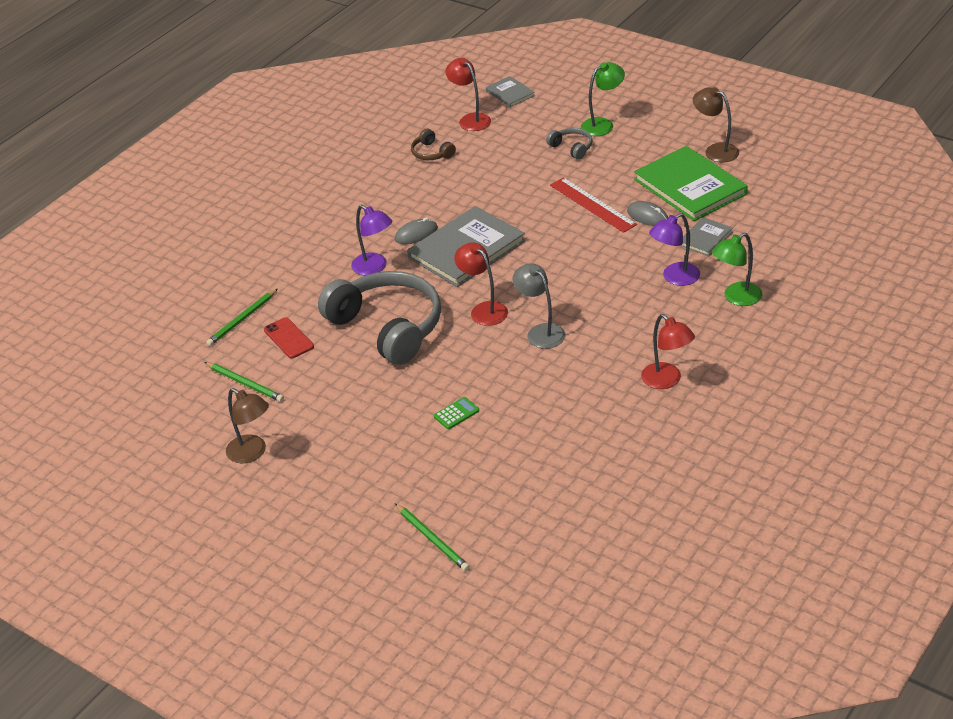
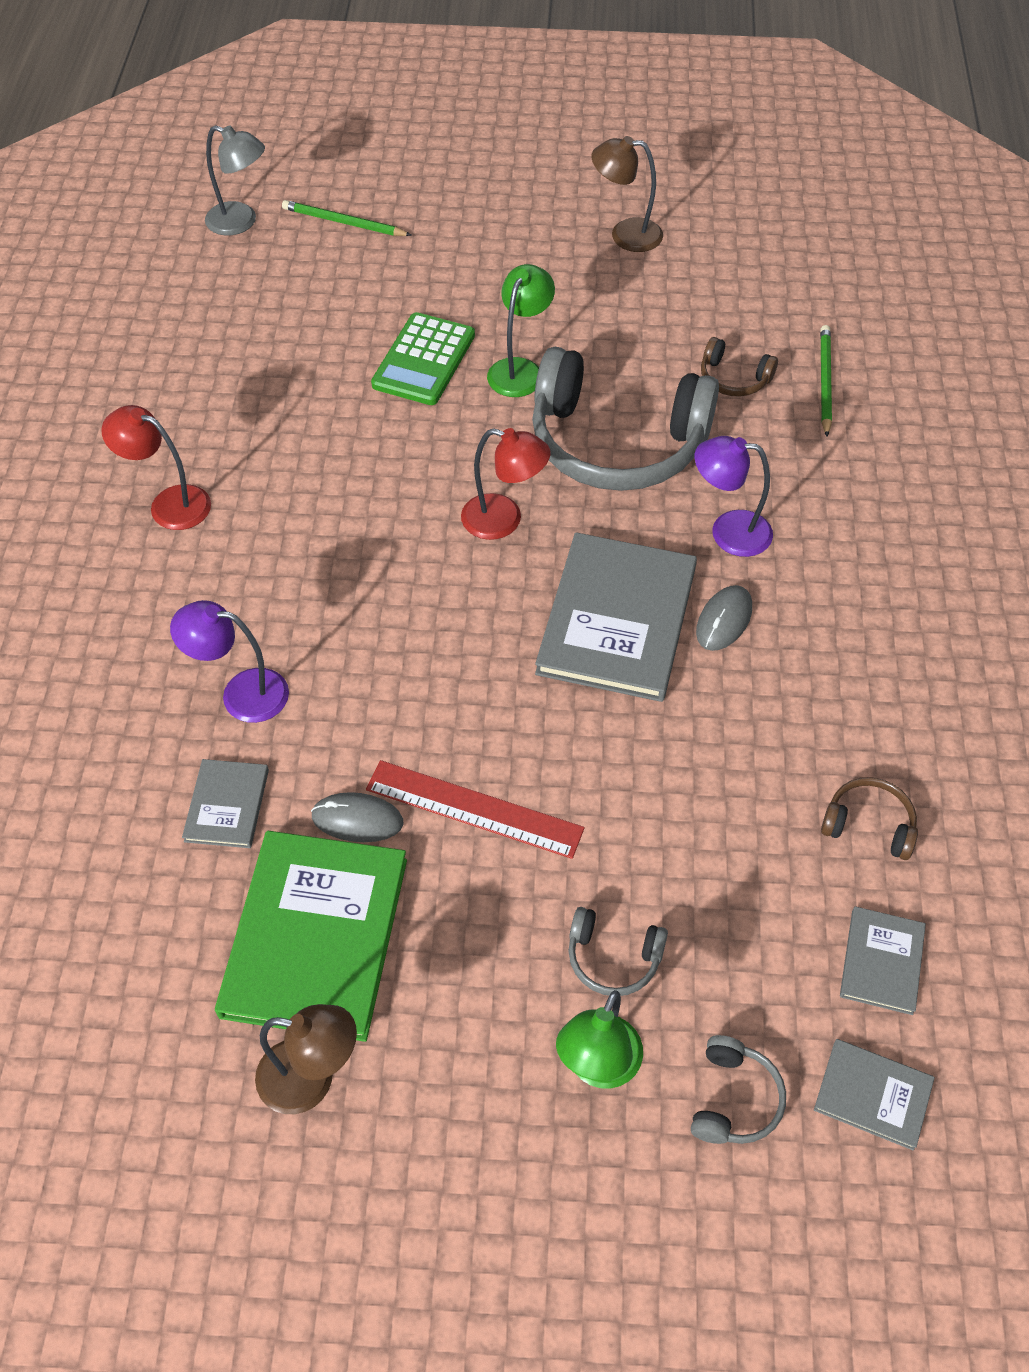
camera: 145 degrees right, 15 degrees up
green pencil [204,362,284,402] -> none
red phone [264,317,314,358] -> brown headphones [701,337,778,396]
green calculator [434,397,479,429] -> green calculator [371,312,475,405], size x1.98
red lamp [445,58,491,131] -> grey book [840,906,926,1015]
grey lamp [512,263,565,349] -> grey lamp moved to [205,125,265,235]
green book [634,146,748,221] -> green book turned 75 degrees clockwise [215,831,407,1042]
purple lamp [649,213,700,286] -> purple lamp turned 105 degrees counterclockwise [170,600,289,723]
green lamp [712,232,762,306] -> green lamp moved to [487,264,555,397]
none -> grey headphones [691,1035,786,1144]

